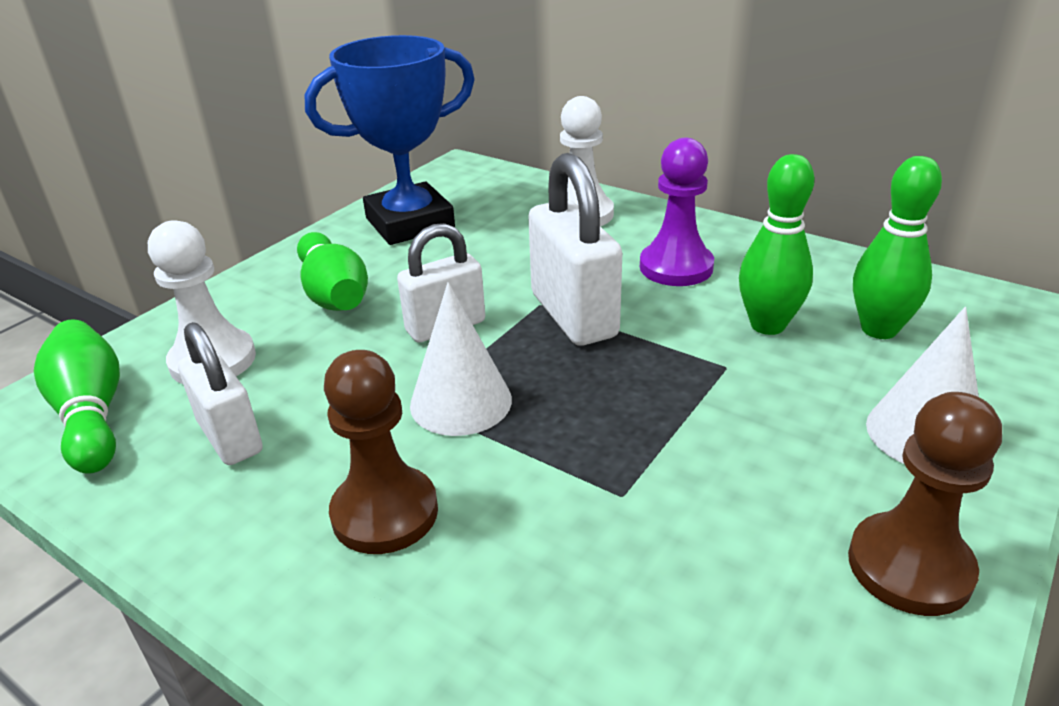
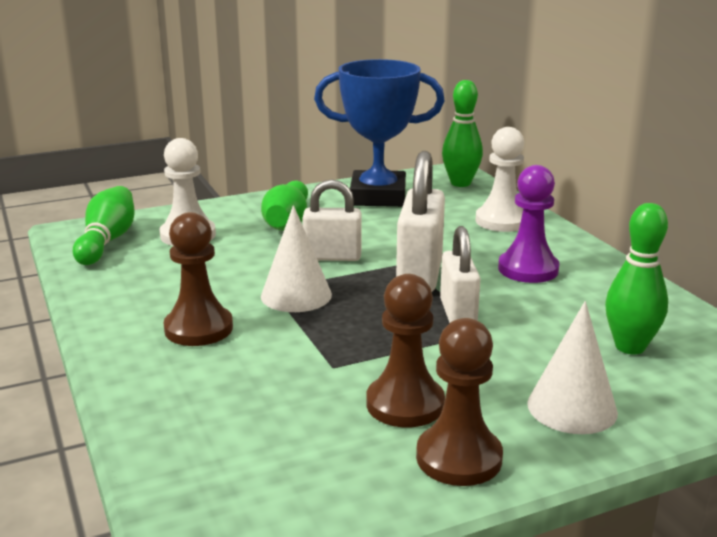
camera: 30 degrees right, 10 degrees down
white padlock [178,322,263,465] -> white padlock moved to [440,226,480,323]
green bowling pin [739,154,814,335] -> green bowling pin moved to [442,80,483,187]
none -> brown pawn [366,274,445,427]

